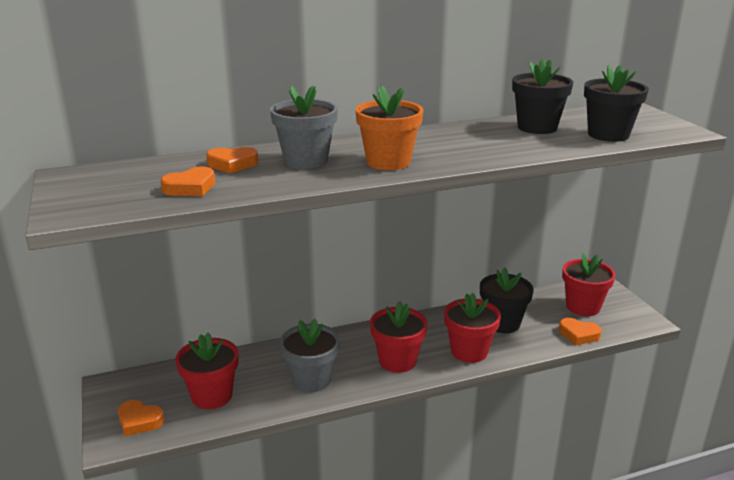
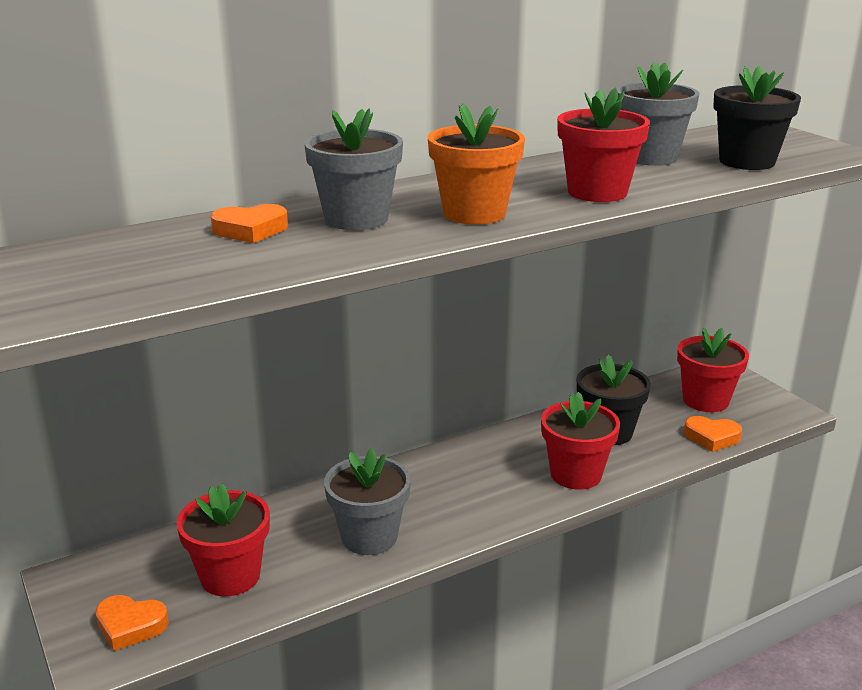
camera: 10 degrees left, 0 degrees up
orange heart [160,167,215,196] -> none
red flower pot [370,301,428,373] -> red flower pot moved to [557,88,650,202]
black flower pot [512,59,573,134] -> grey flower pot [616,62,700,166]

